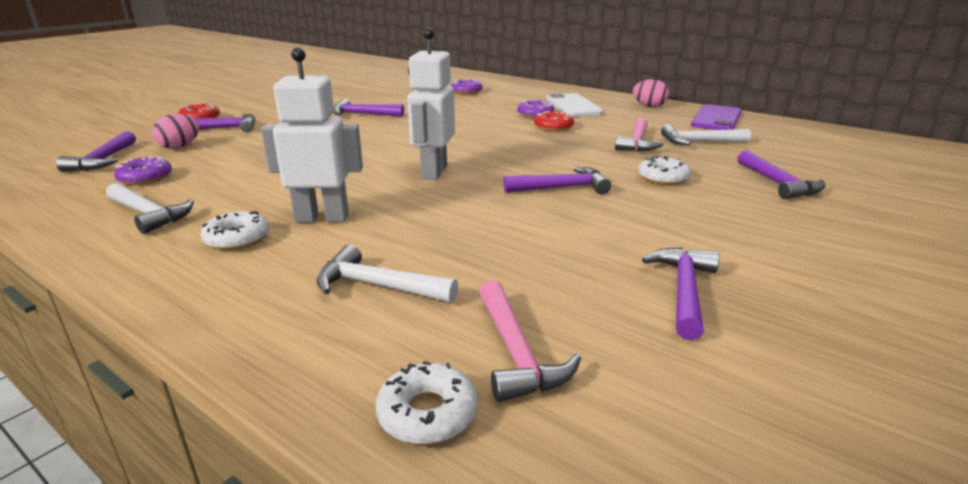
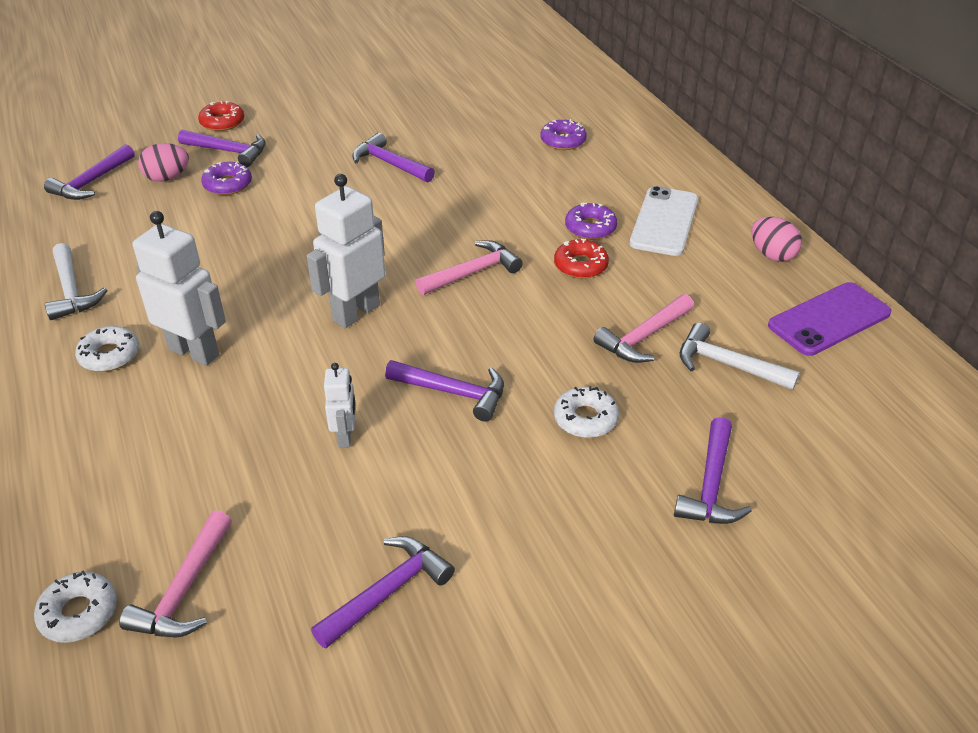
camera: 30 degrees right, 15 degrees up
purple donut [114,156,172,185] -> purple donut moved to [201,162,252,195]
white hammer [316,244,458,303] -> none
none -> white robot [324,363,356,448]
none -> pink hammer [416,240,523,295]

